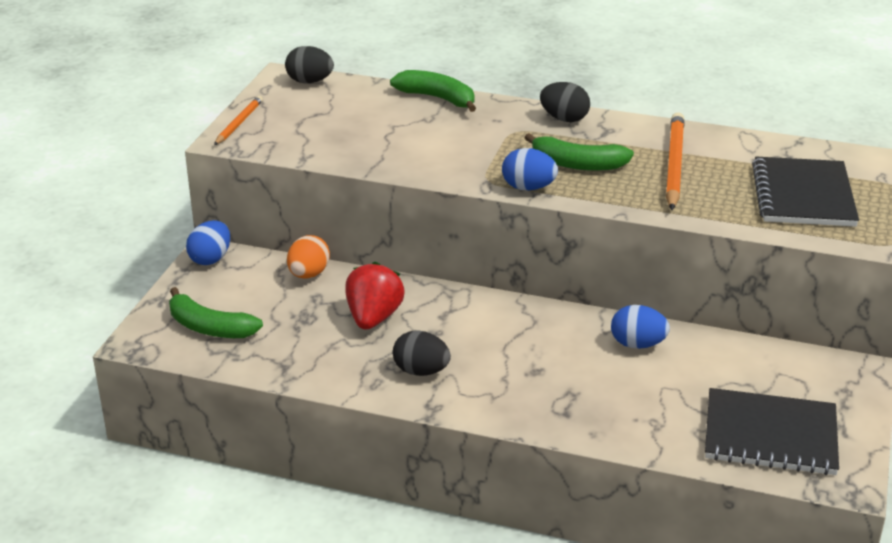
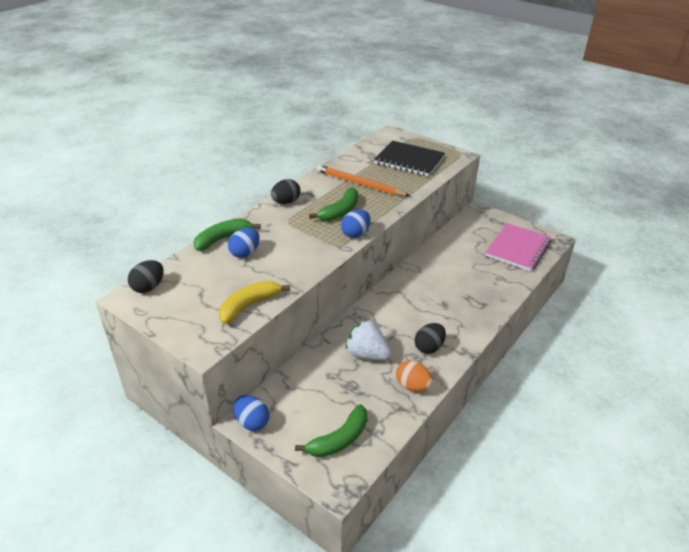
camera: 70 degrees left, 5 degrees up
orange pencil [214,96,263,145] -> none
orange egg [287,235,330,279] -> orange egg moved to [396,360,433,392]
red strawberry [345,262,405,330] -> white strawberry [346,320,391,360]
blue egg [611,305,670,349] -> blue egg moved to [228,228,260,258]
black notebook [705,388,839,475] -> pink notebook [485,223,551,271]
none -> yellow banana [219,281,290,324]

